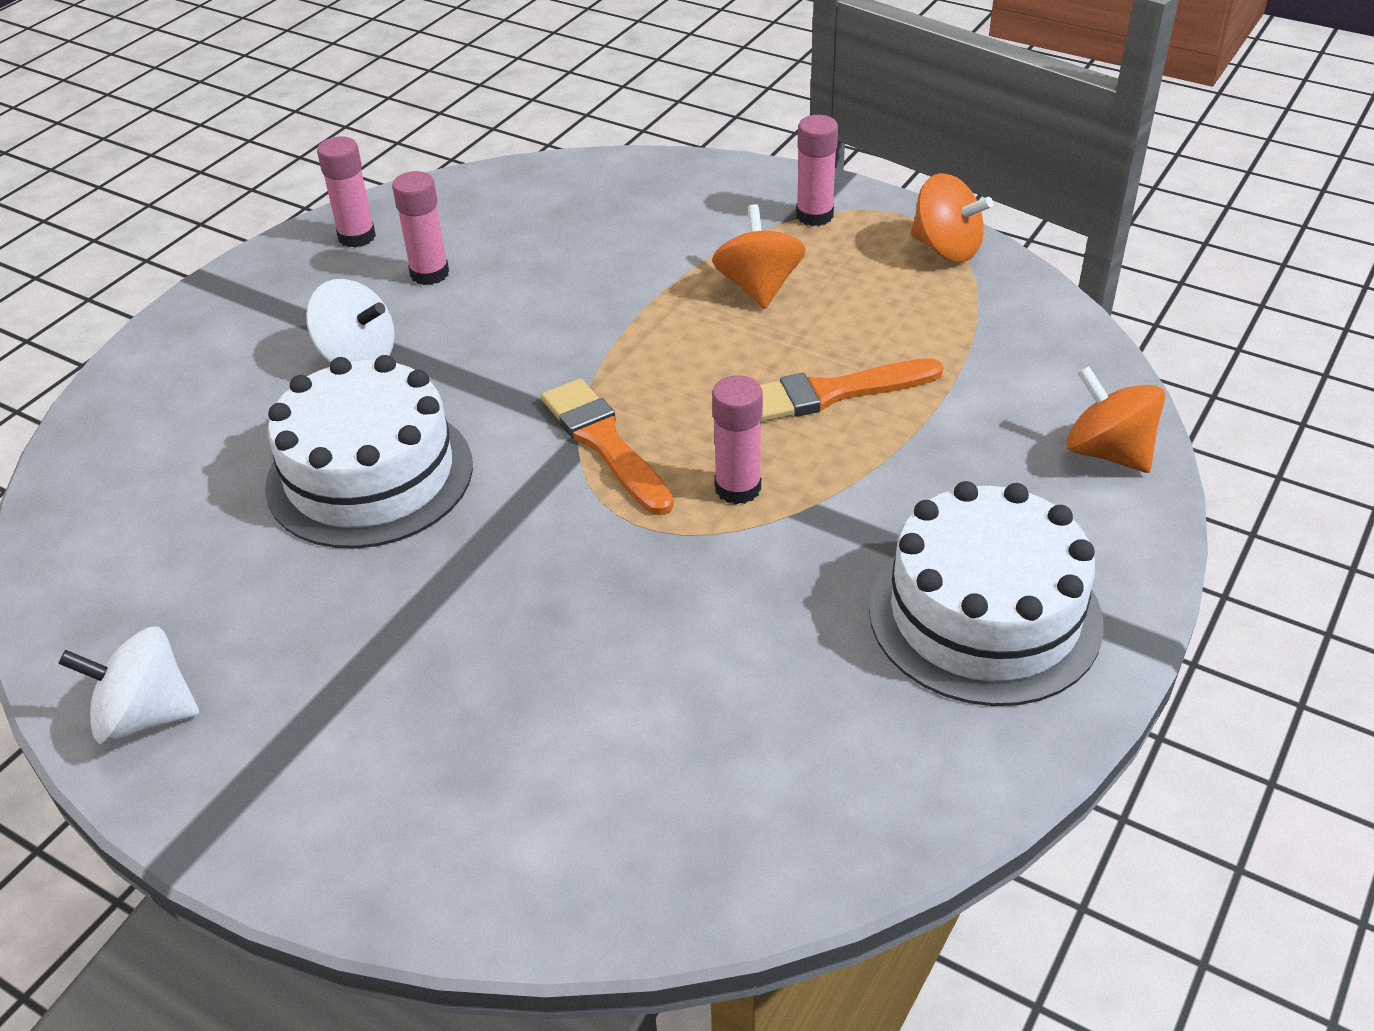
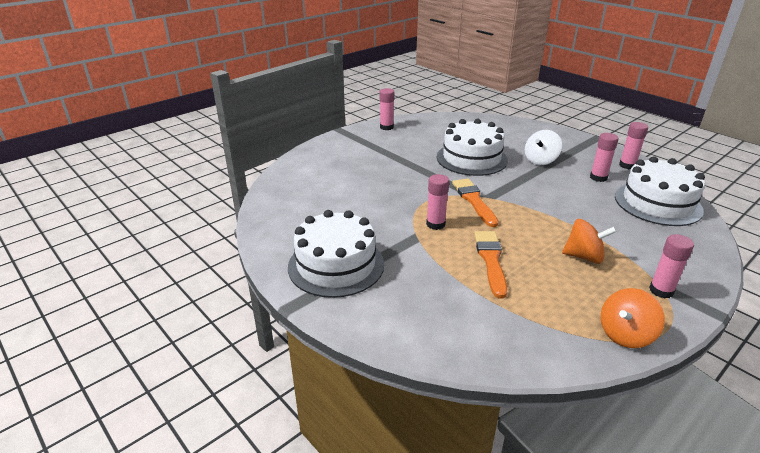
camera: 105 degrees right, 10 degrees down
white spinning top [58,626,199,744] -> pink glue stick [380,88,395,130]
orange brush [541,378,674,515] -> orange brush turned 90 degrees counterclockwise [452,179,499,227]
orange spinning top [1067,366,1165,473] -> none
none -> white cake [615,156,705,226]

